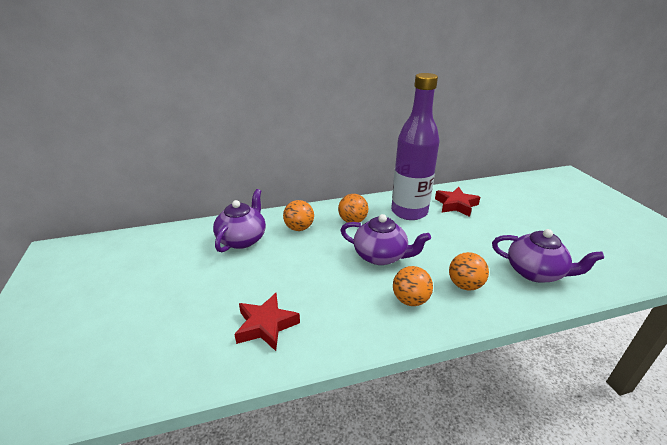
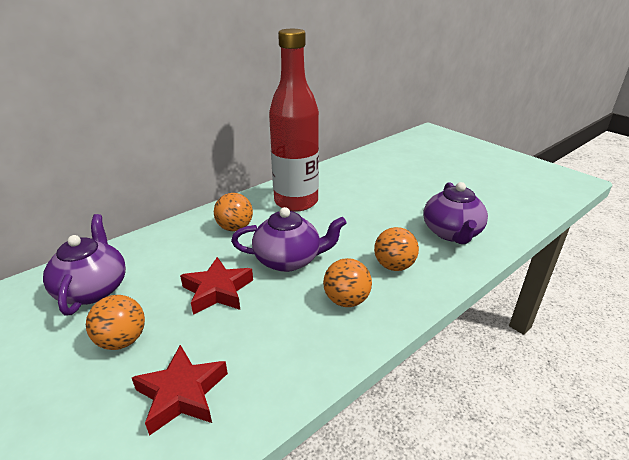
camera: 25 degrees left, 0 degrees up
orange ball [283,200,314,231] -> orange ball moved to [86,295,145,350]
purple bottle [391,73,439,220] -> red bottle [269,29,319,211]
red star [435,187,480,217] -> red star moved to [180,257,253,315]
purple teapot [492,229,604,282] -> purple teapot turned 90 degrees clockwise [423,182,488,244]

